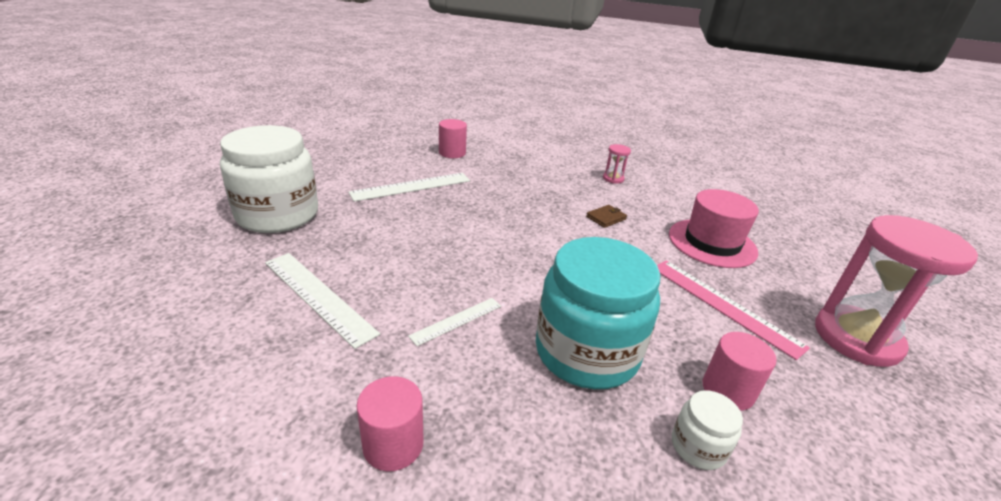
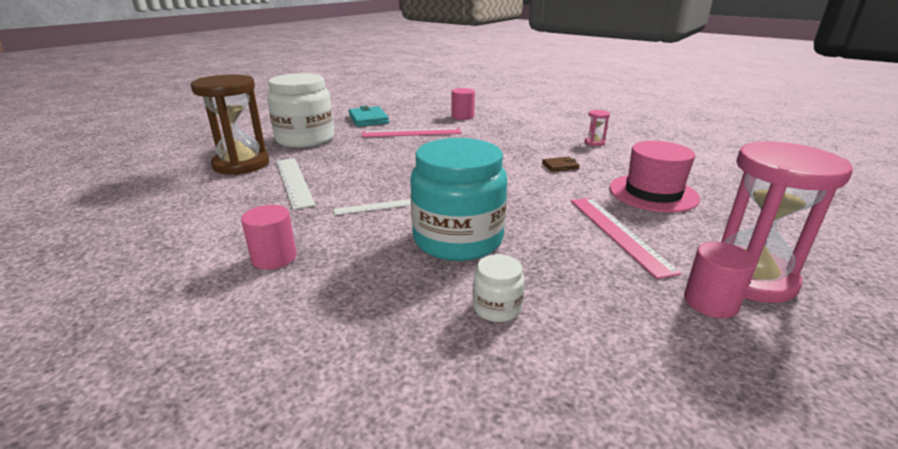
camera: 25 degrees right, 5 degrees down
white ruler [348,173,470,202] -> pink ruler [362,128,461,137]
pink cylinder [703,332,777,411] -> pink cylinder moved to [684,242,757,318]
none -> brown hourglass [191,74,269,175]
none -> turquoise wallet [349,106,389,127]

